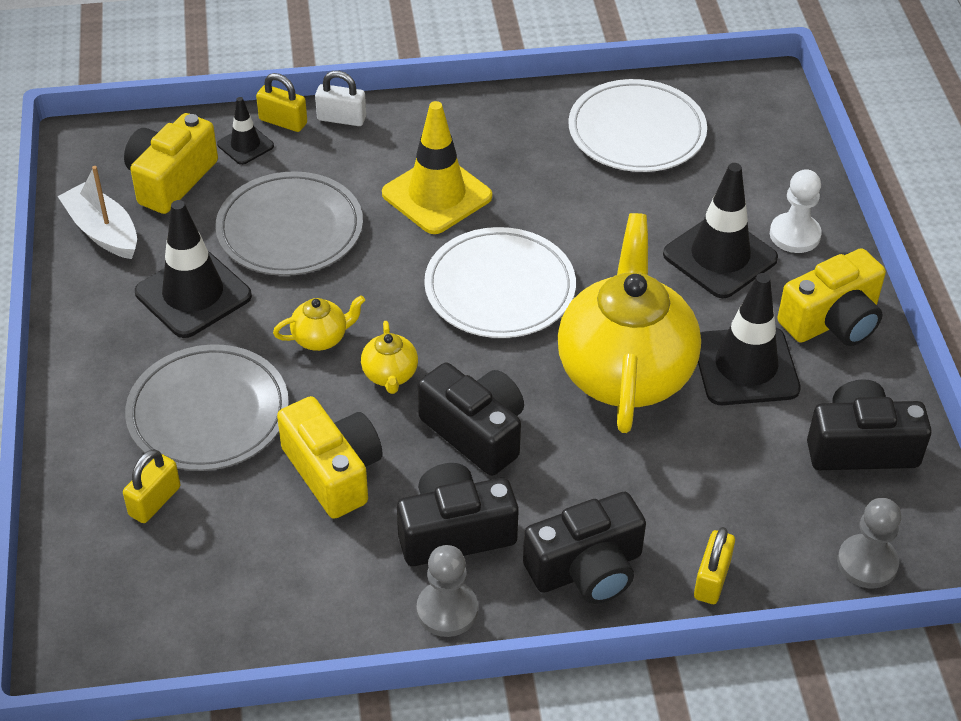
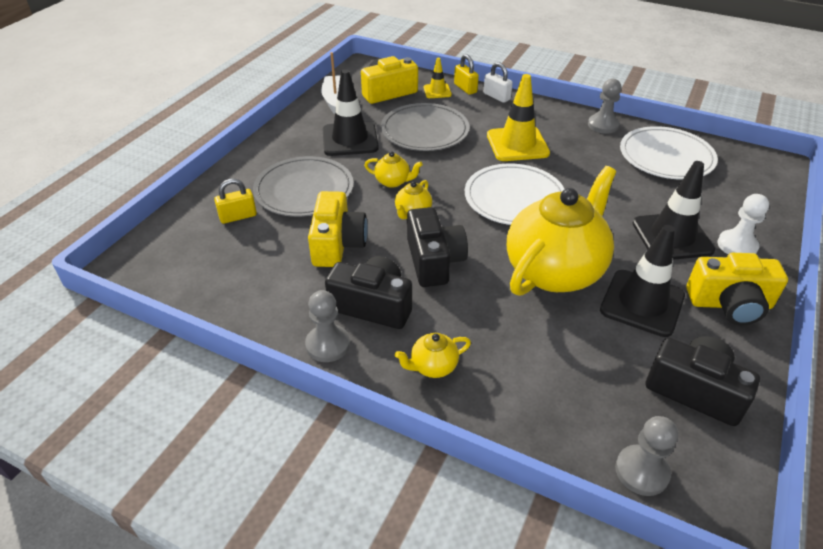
camera: 35 degrees right, 5 degrees down
black traffic cone [217,97,274,165] -> yellow traffic cone [424,58,452,98]
black camera [523,492,646,604] -> yellow teapot [395,333,471,378]
yellow padlock [694,527,735,604] -> none
none -> grey pawn [588,79,621,134]

